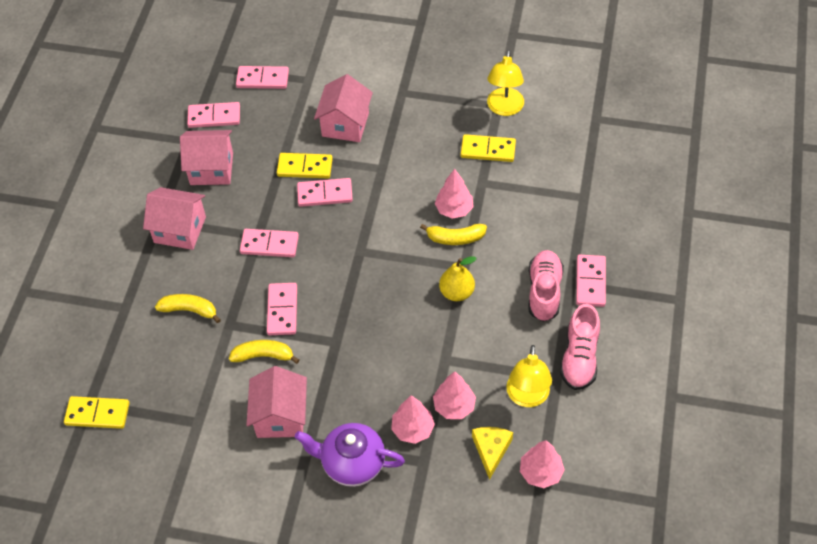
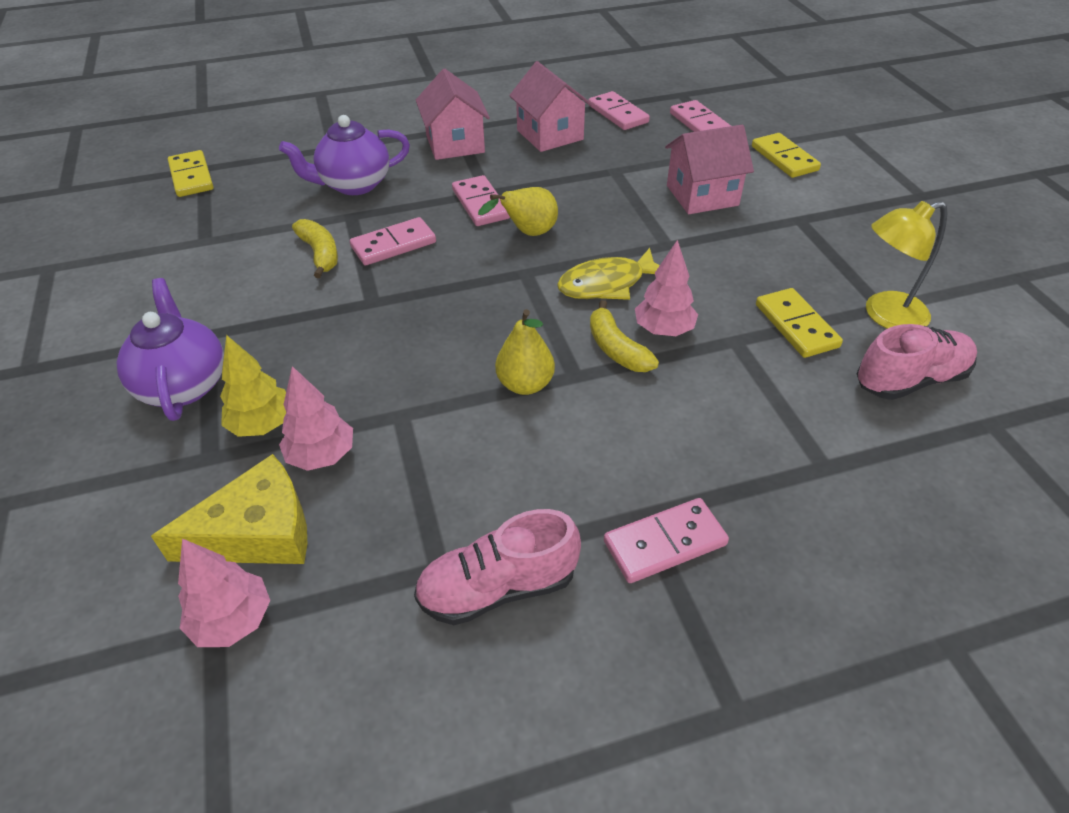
camera: 60 degrees right, 10 degrees down
yellow banana [155,294,221,323] -> purple teapot [279,115,410,195]
pink house [246,366,307,438] -> none
yellow domino [277,153,333,179] -> yellow domino moved to [752,133,821,178]
pink domino [297,178,353,207] -> none
pink tree [391,395,435,444] -> yellow tree [220,335,286,437]
yellow cheese [472,427,513,480] -> yellow cheese [151,454,307,564], size x1.51
yellow lamp [506,345,552,407] -> none
pink shoe [528,250,564,322] -> pink shoe moved to [857,324,977,400]
none -> yellow pear [478,187,558,236]
none -> yellow fish [557,248,660,300]

